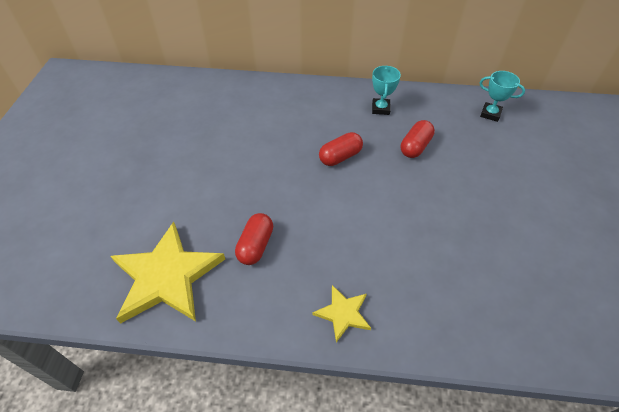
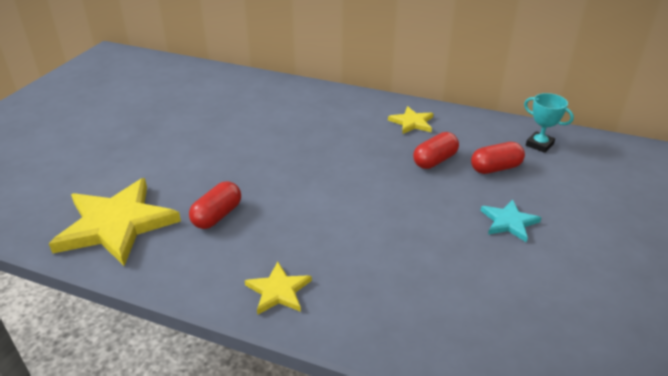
camera: 15 degrees right, 15 degrees down
red capsule [319,132,363,166] -> red capsule moved to [471,142,525,174]
turquoise trophy [372,66,401,115] -> yellow star [388,106,434,134]
none -> turquoise star [480,199,541,242]

